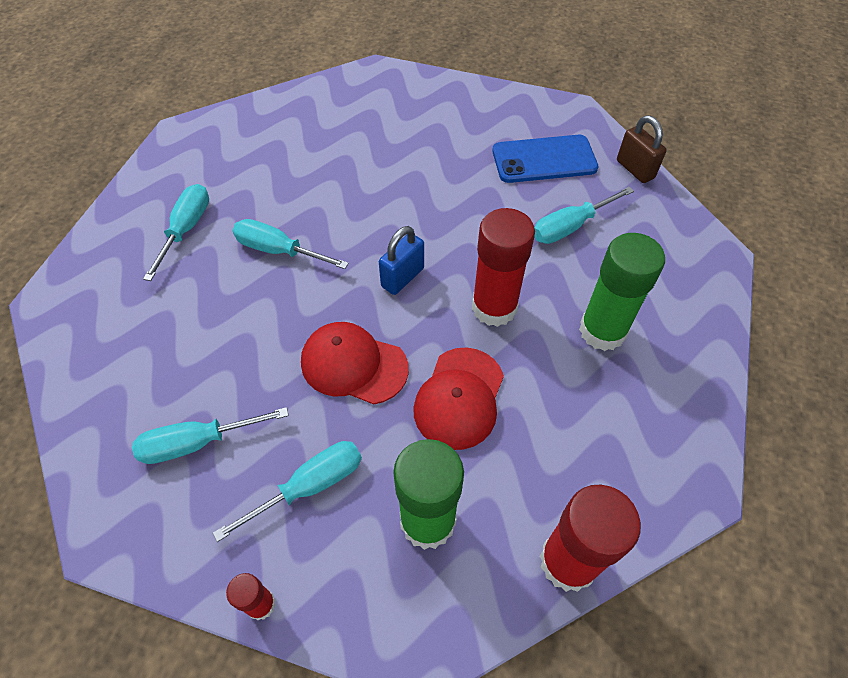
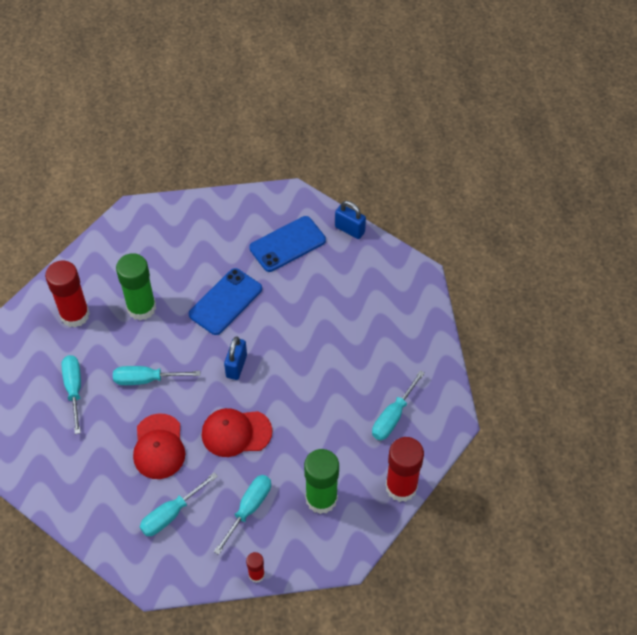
camera: 25 degrees left, 0 degrees up
red cap [413,348,504,450] -> red cap moved to [133,413,185,479]
red glue stick [472,208,535,327] -> red glue stick moved to [45,261,90,327]
turquoise screwdriver [534,187,634,244] -> turquoise screwdriver moved to [372,371,425,440]
green glue stick [579,233,665,351] -> green glue stick moved to [116,253,156,320]
brown padlock [617,116,667,183] -> blue padlock [335,201,366,239]
none -> blue phone [189,268,262,335]

